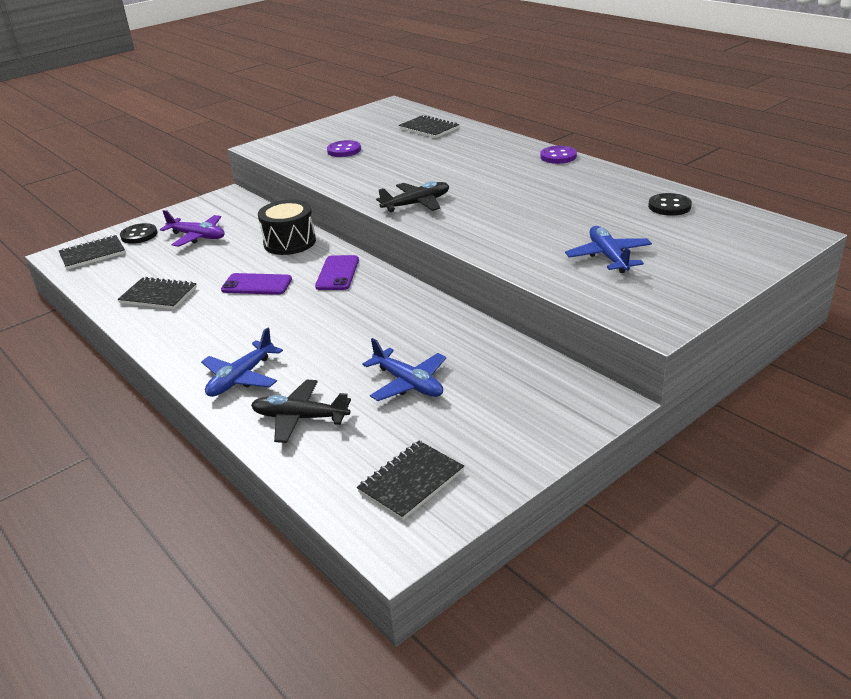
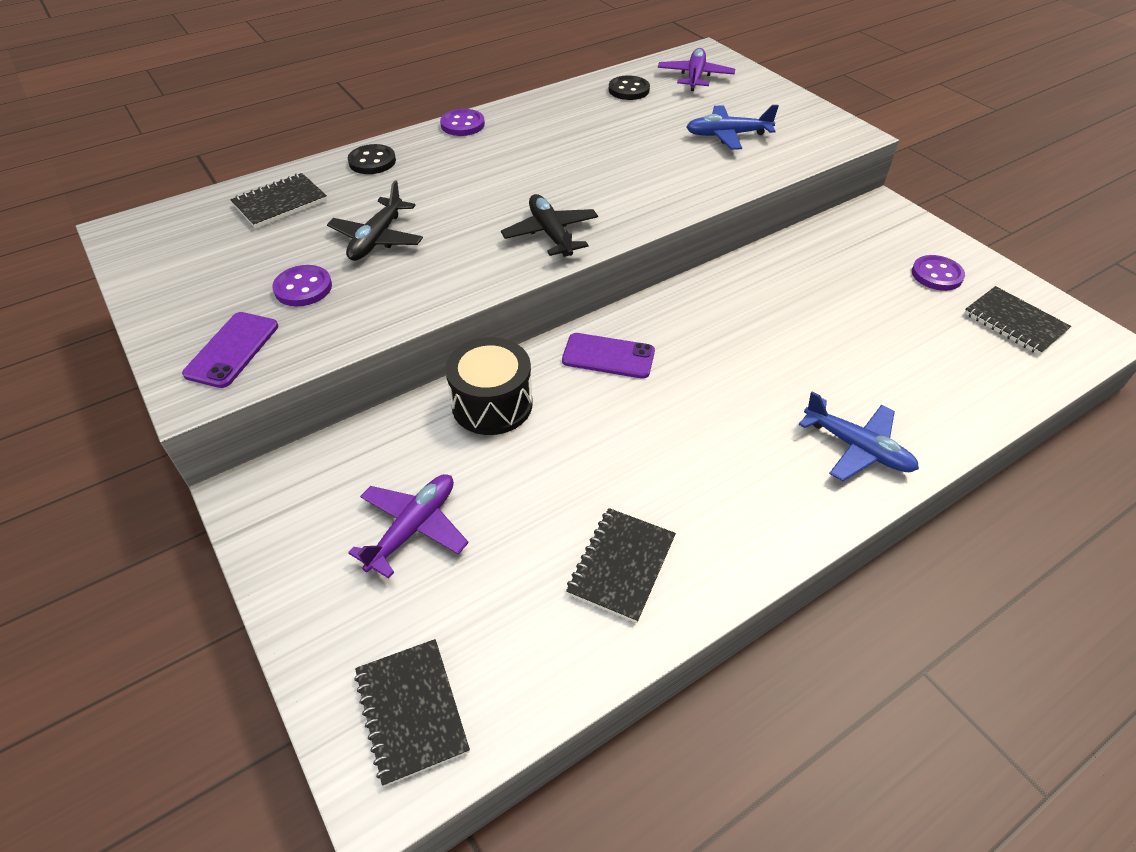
camera: 85 degrees left, 15 degrees up
black button [120,223,157,244] -> black button moved to [348,144,396,174]
purple phone [221,273,292,295] -> purple phone moved to [182,312,278,388]
black plane [251,379,351,443] -> black plane moved to [327,180,423,261]
blue plane [362,338,446,401] -> none
none -> purple plane [658,48,735,91]
none -> purple button [912,255,965,291]

